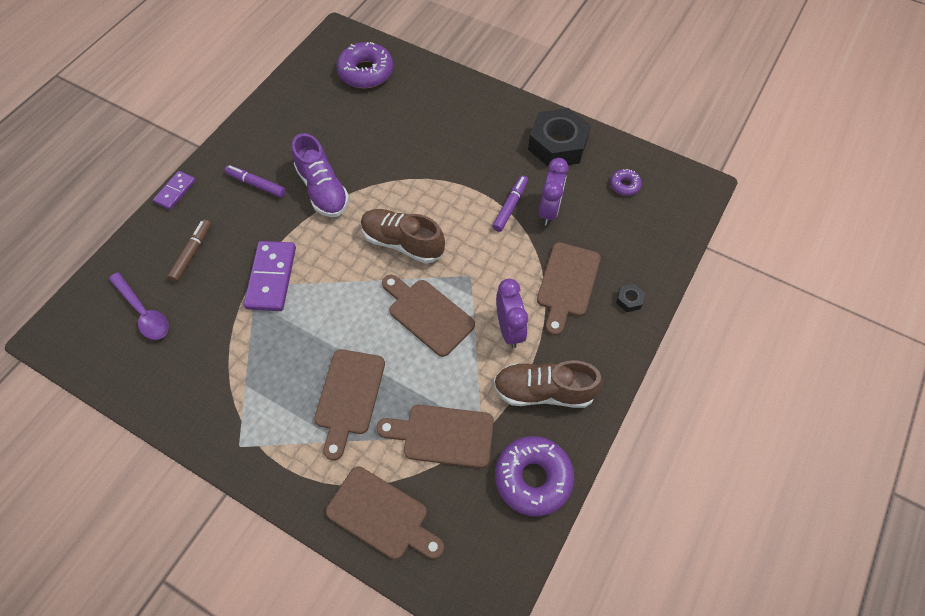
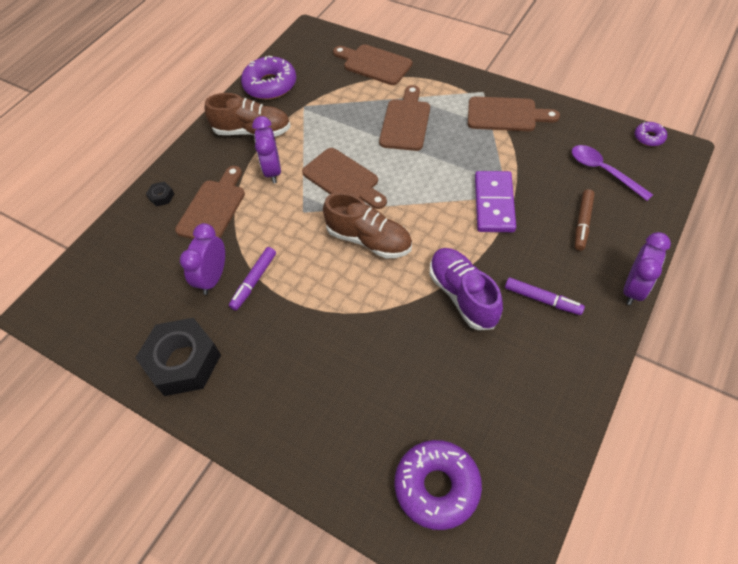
camera: 175 degrees left, 5 degrees down
purple domino [153,171,196,210] -> purple clock [623,232,671,305]
brown cutting board [377,405,494,468] -> brown cutting board moved to [468,96,560,131]
purple donut [610,169,642,196] -> purple donut moved to [635,122,667,146]

